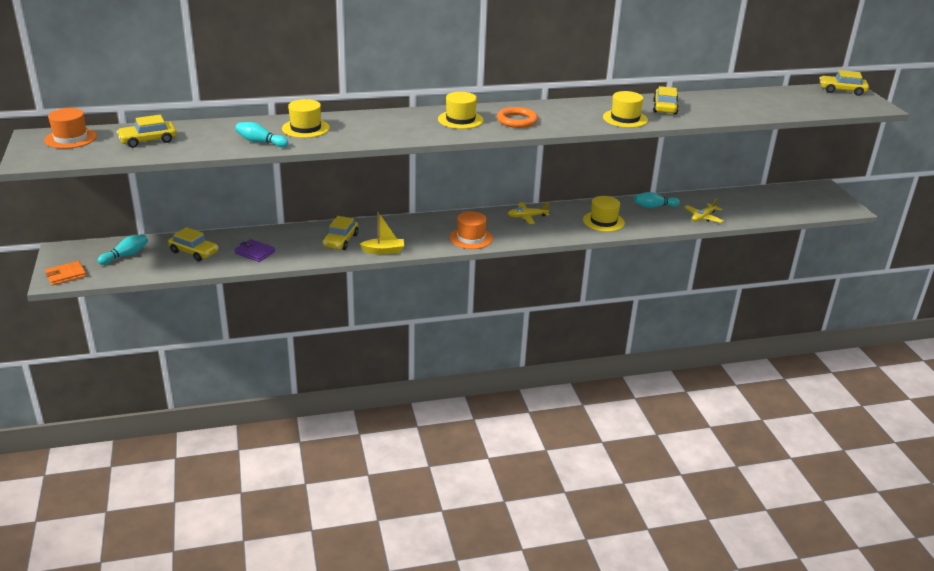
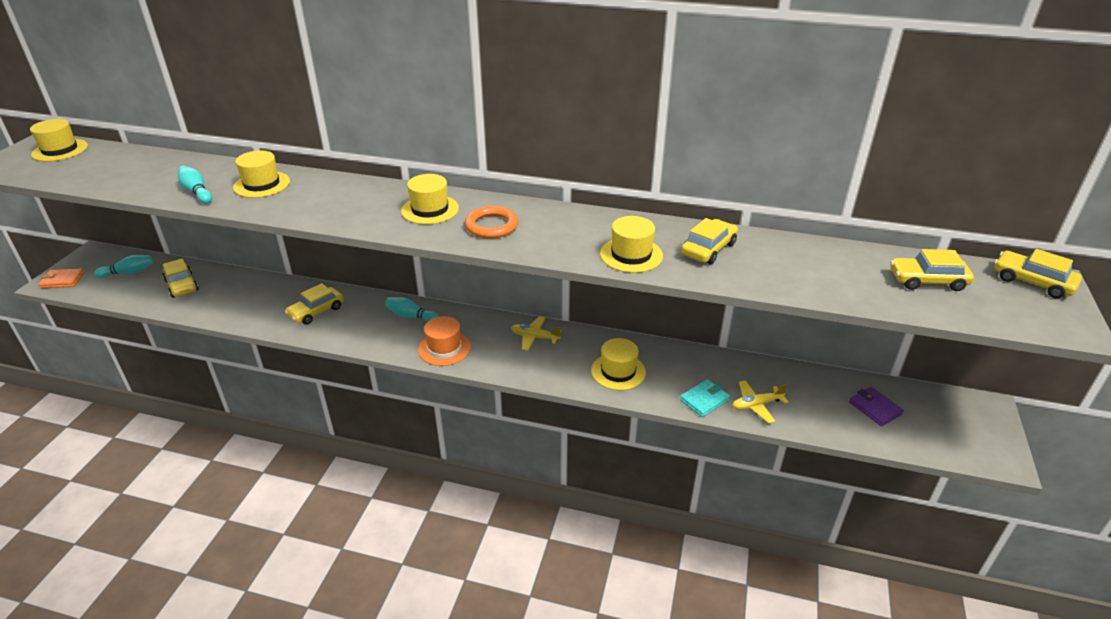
camera: 30 degrees right, 5 degrees up
orange hat [44,108,97,149] -> yellow hat [30,119,88,162]
yellow car [117,115,177,148] -> yellow car moved to [890,249,974,291]
purple wallet [234,239,275,262] -> purple wallet moved to [849,387,904,426]
yellow boat [360,212,404,254] -> none
turquoise bowling pin [634,192,680,208] -> turquoise bowling pin moved to [385,297,439,322]
none -> turquoise wallet [680,379,730,417]

